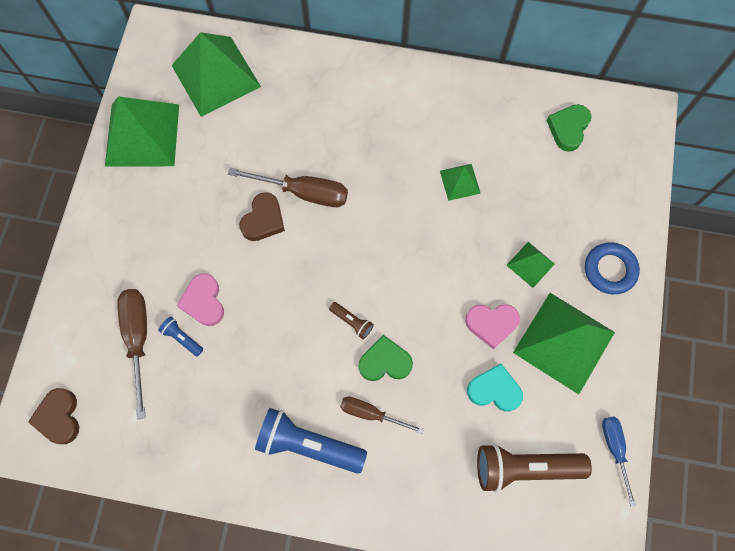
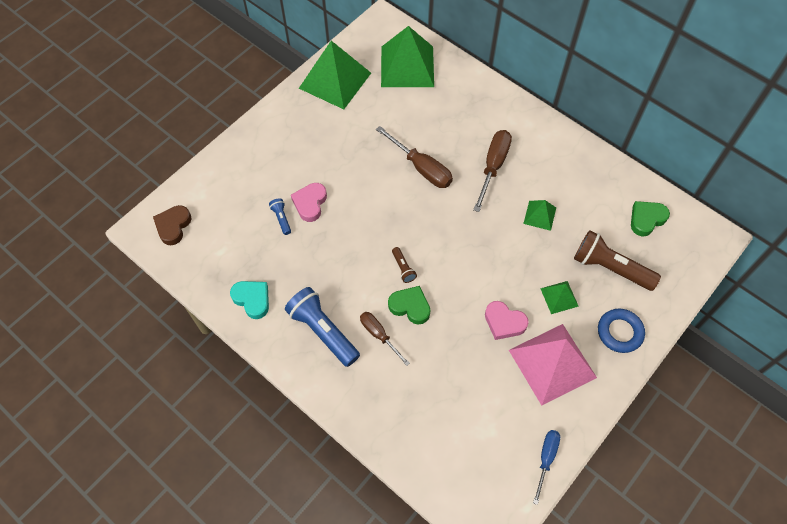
camera: 30 degrees right, 10 degrees down
brown screwdriver [117,289,147,419] -> brown screwdriver moved to [473,130,512,212]
brown heart [239,192,285,241] -> none
turquoise heart [467,364,523,411] -> turquoise heart moved to [230,281,269,319]
brown flashlight [477,443,592,493] -> brown flashlight moved to [574,230,661,291]
green pyramid [513,293,615,394] -> pink pyramid [509,324,597,406]

